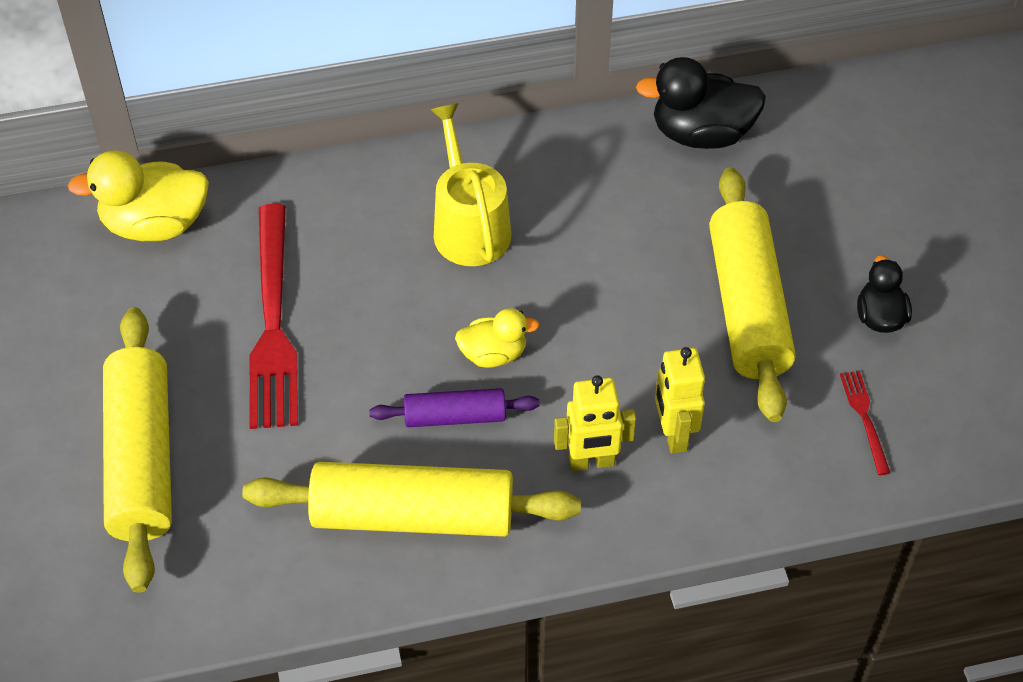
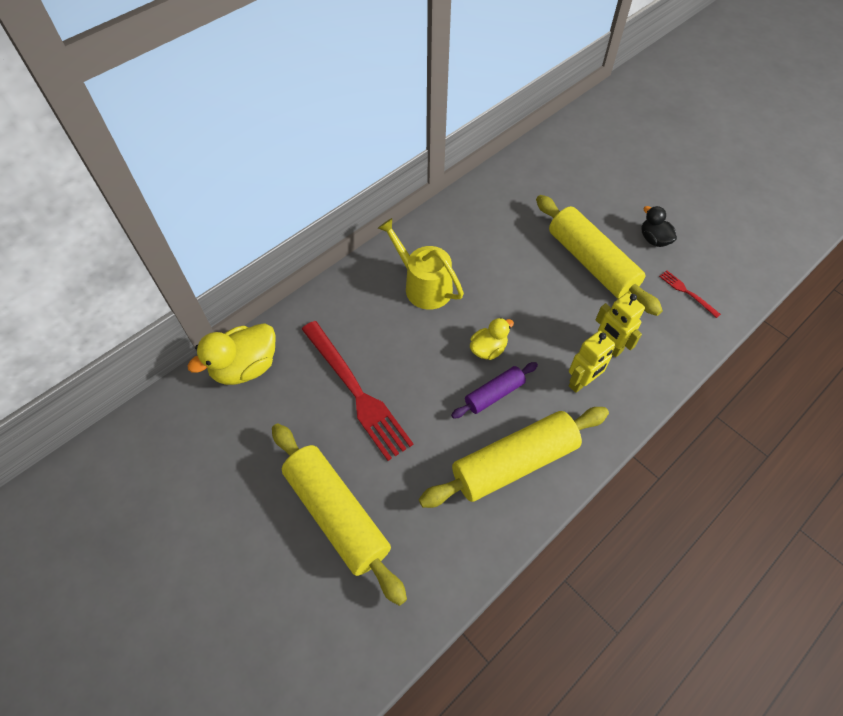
camera: 30 degrees left, 5 degrees up
black duck [636,57,766,149] -> none

